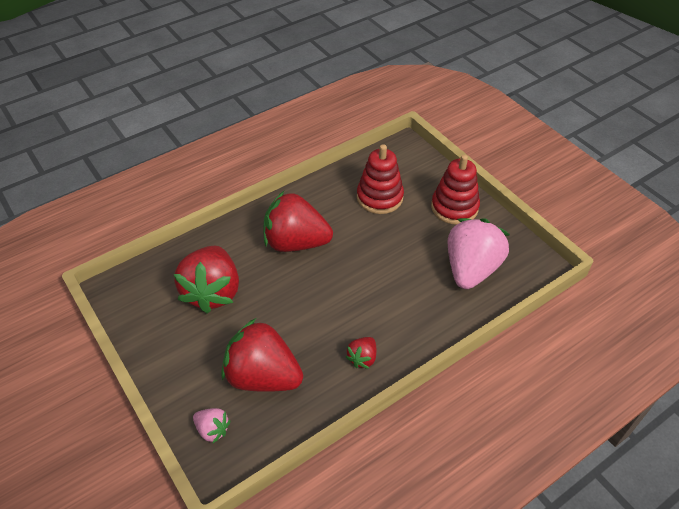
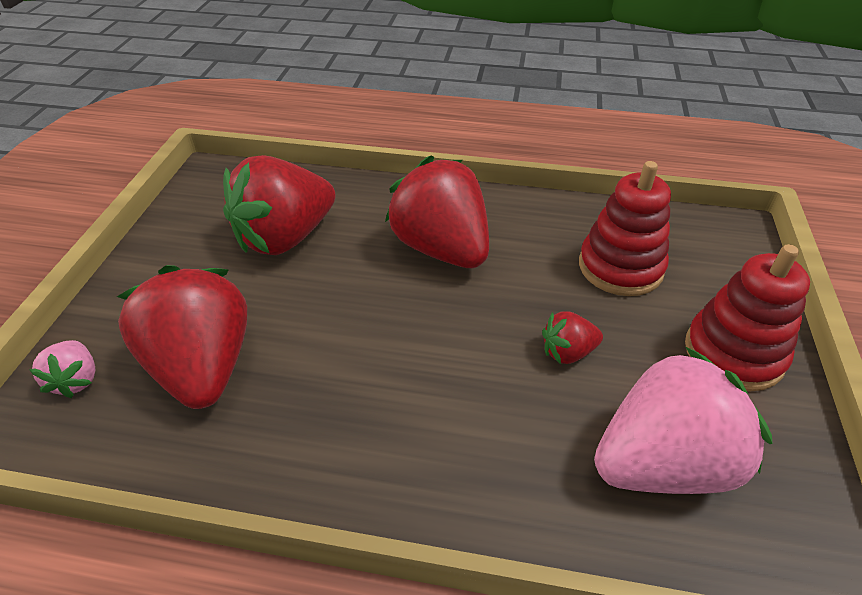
camera: 45 degrees right, 5 degrees down
red strawberry [346,337,376,369] -> red strawberry moved to [542,311,603,364]

